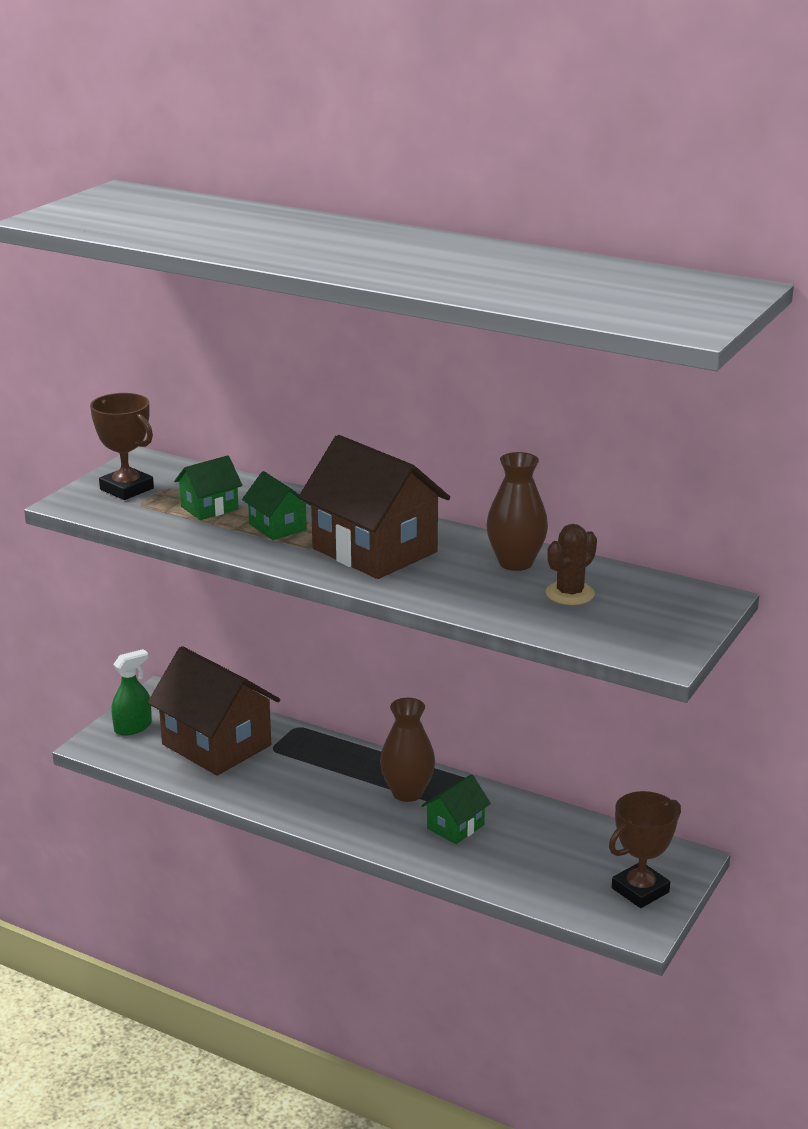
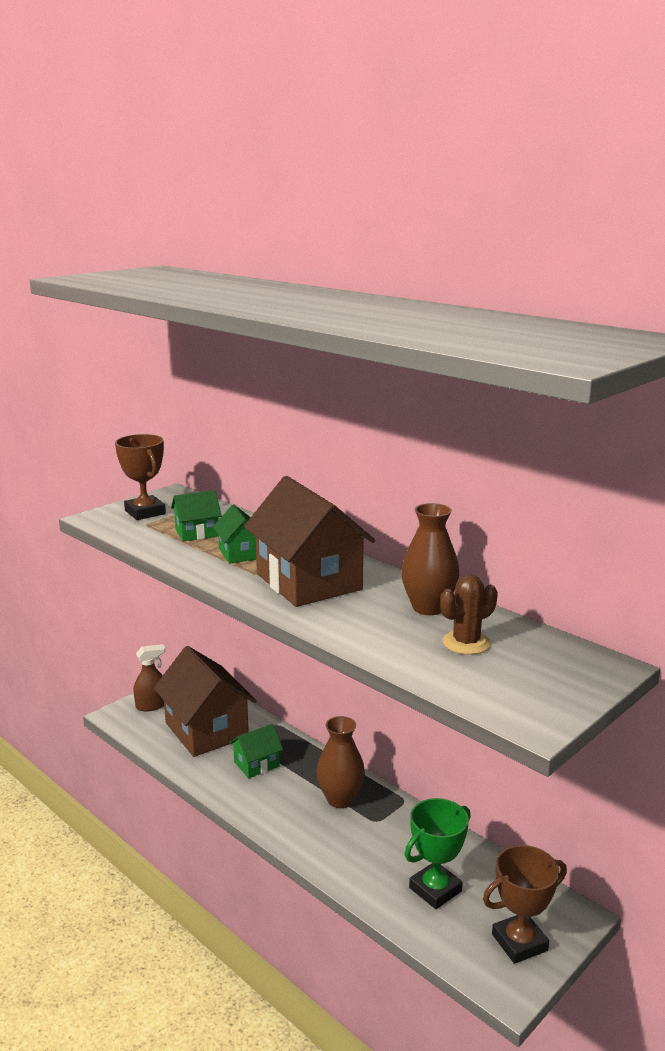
camera: 15 degrees right, 5 degrees down
green spray bottle [111,649,152,736] -> brown spray bottle [133,644,165,711]
green house [421,774,491,844] -> green house moved to [229,724,283,778]
none -> green trophy [405,798,471,909]

